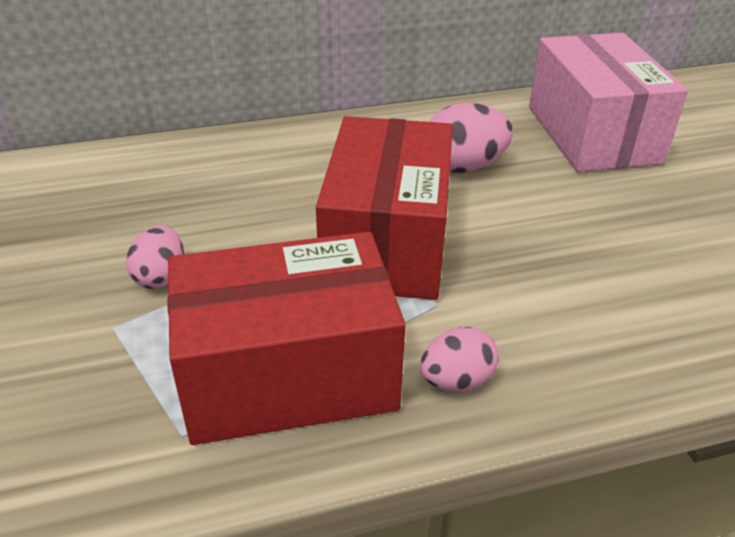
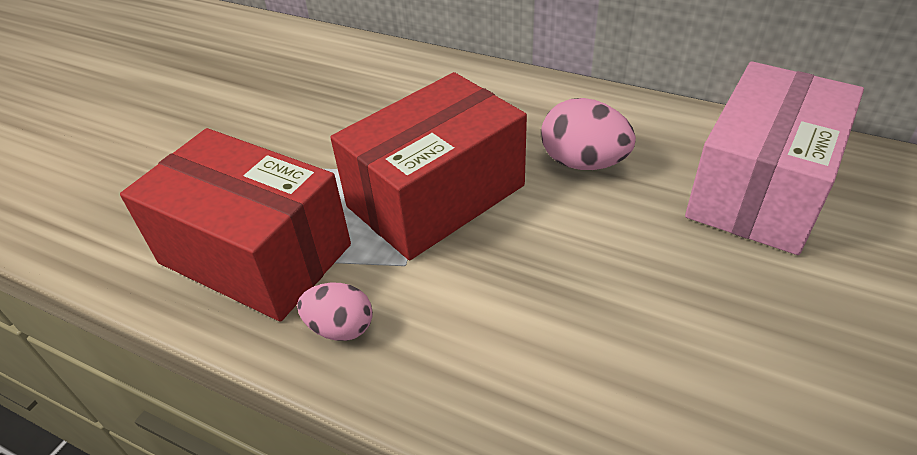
camera: 45 degrees right, 5 degrees up
pink egg [126,226,184,289] -> none

